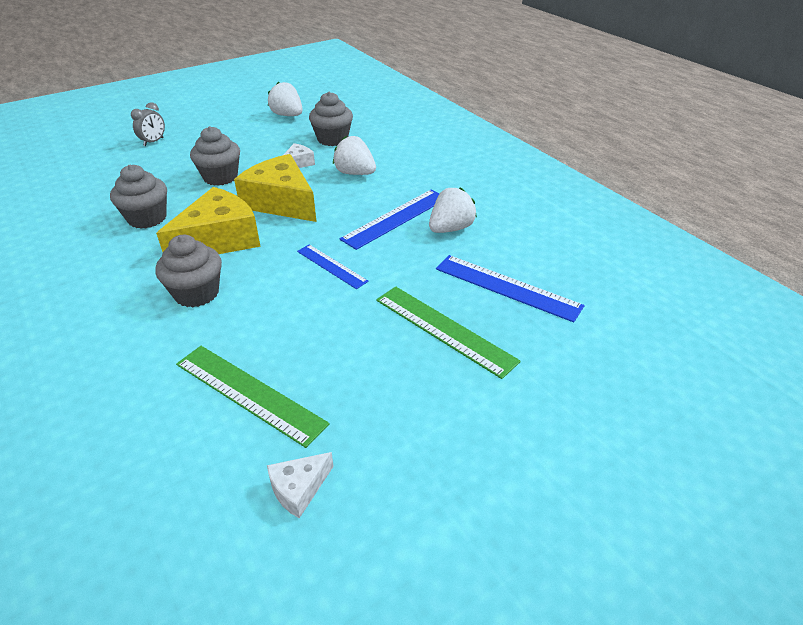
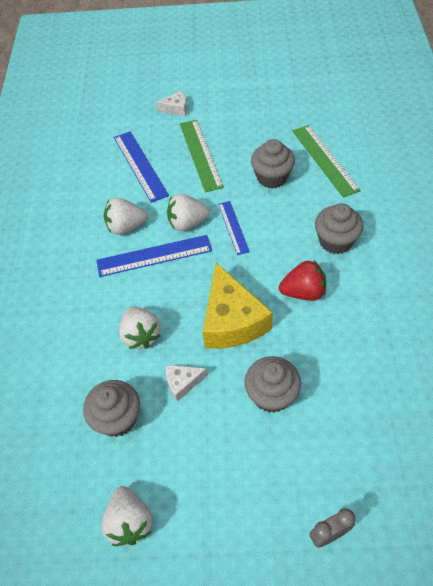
camera: 145 degrees left, 15 degrees up
grey cupcake [110,165,167,229] -> grey cupcake moved to [251,139,295,188]
yellow cheese [156,187,261,254] -> red strawberry [279,261,326,301]
white cheese [267,452,334,518] -> white cheese moved to [156,91,187,116]
none -> white strawberry [167,194,210,231]

